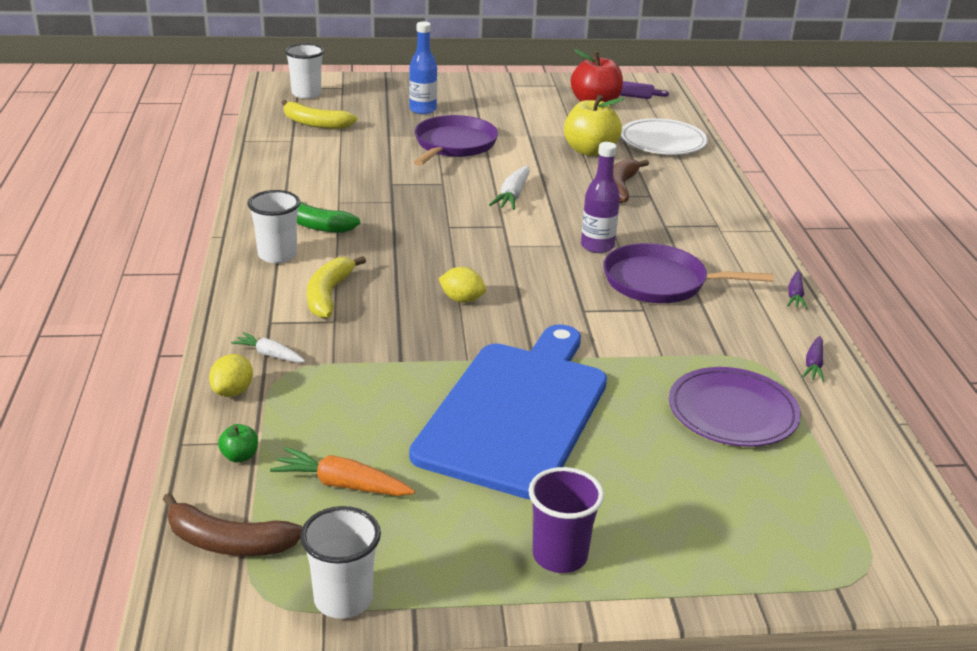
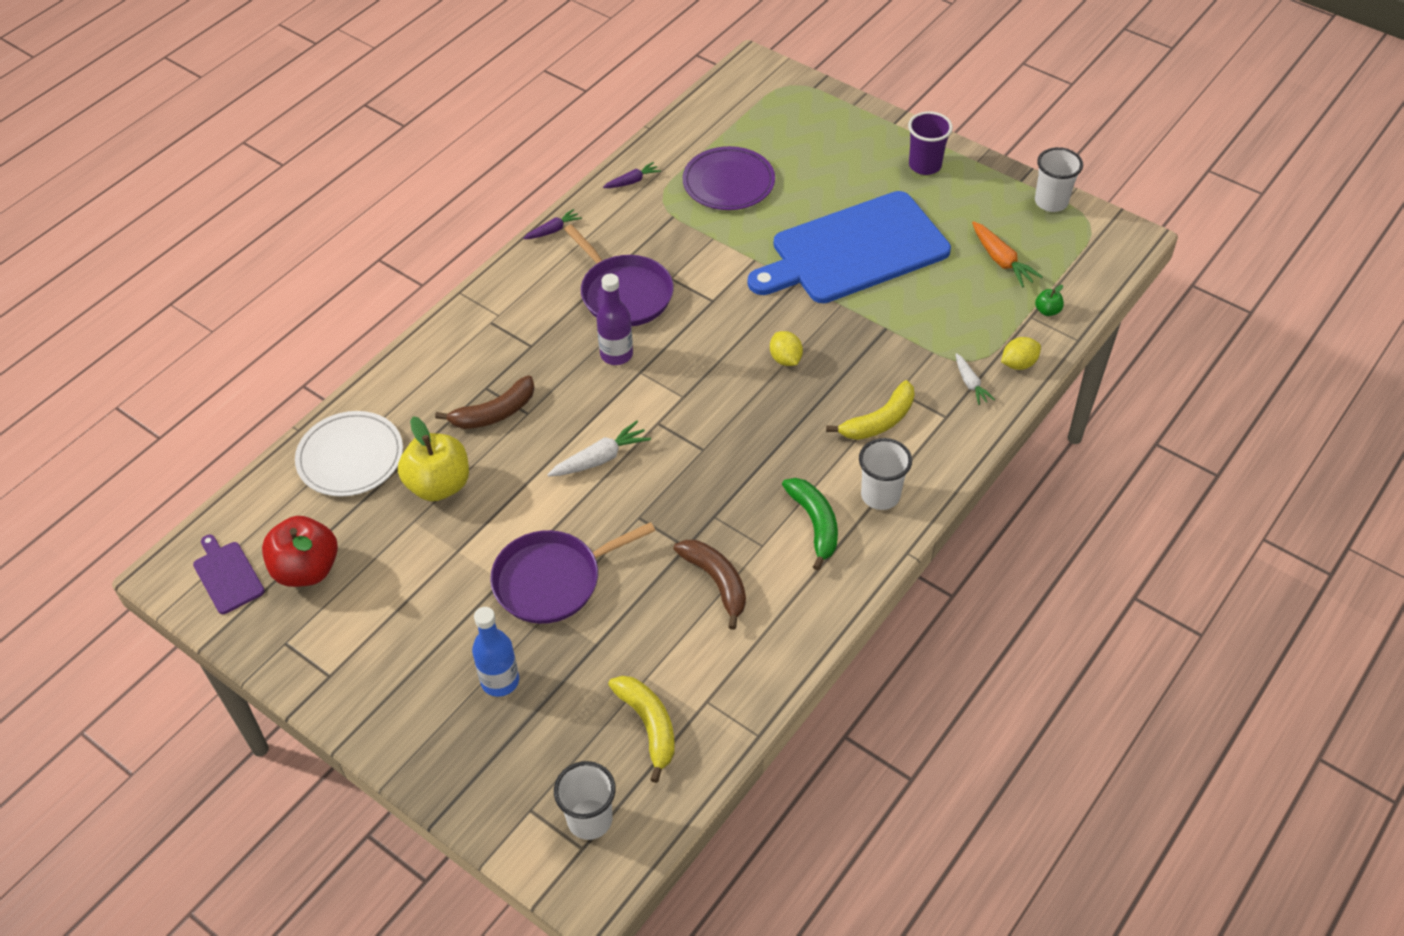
camera: 135 degrees left, 20 degrees up
brown banana [163,493,302,556] -> brown banana moved to [673,540,746,630]

